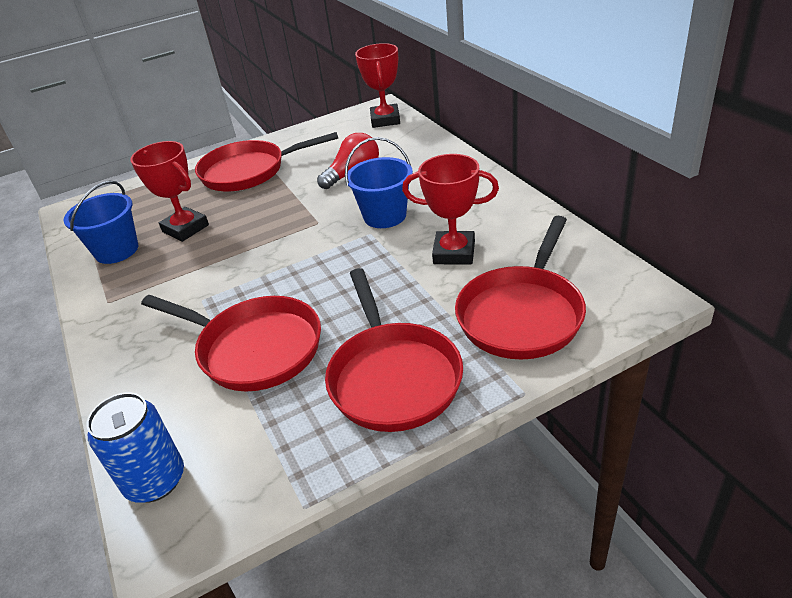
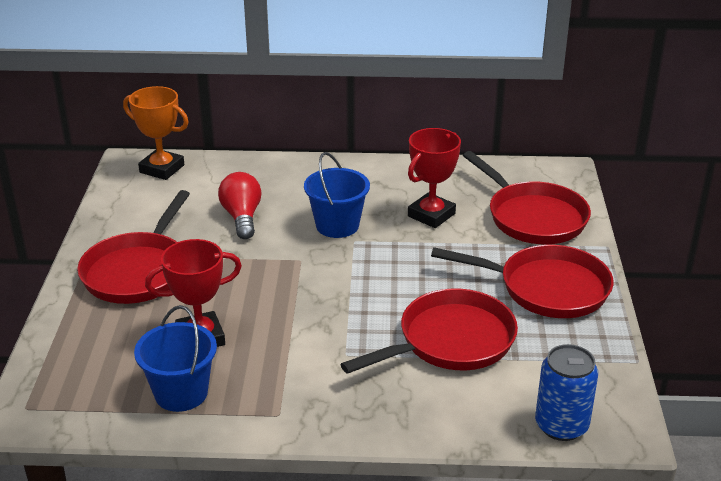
camera: 65 degrees left, 5 degrees down
red trophy [355,43,400,128] -> orange trophy [123,86,189,180]

